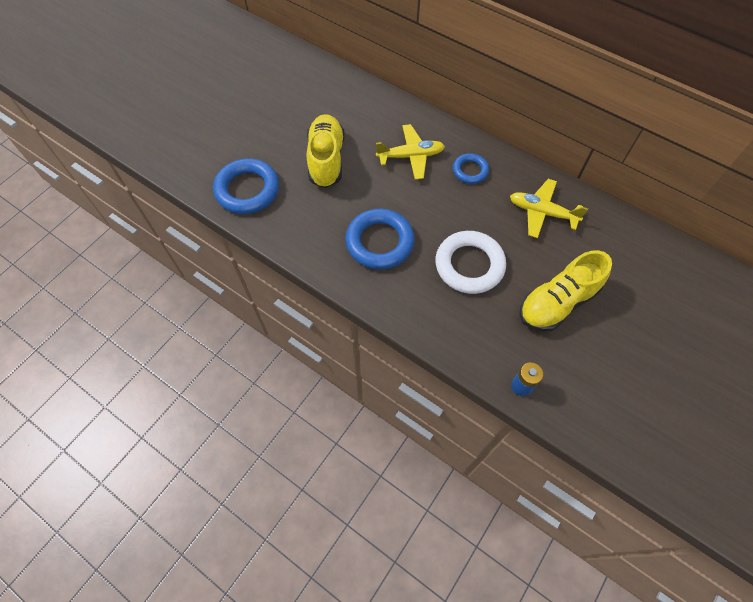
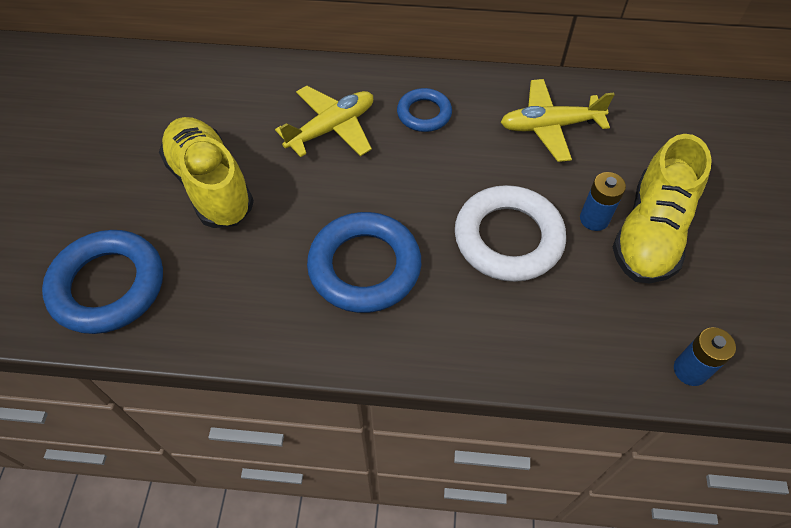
camera: 30 degrees left, 5 degrees down
none -> blue battery [580,172,626,231]

